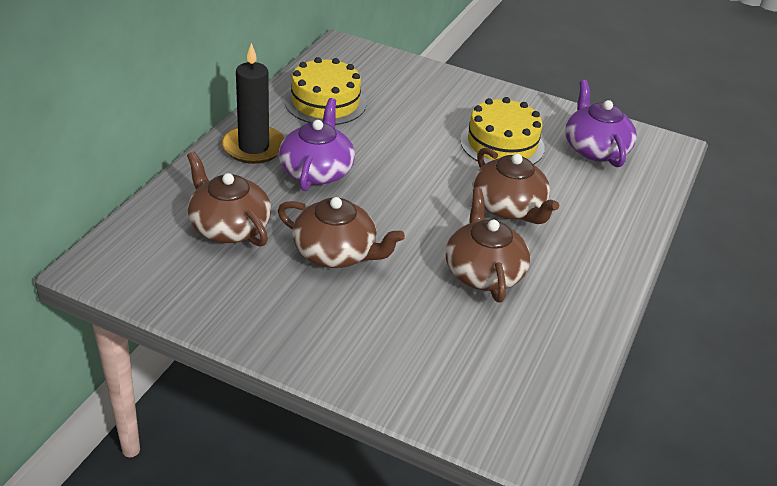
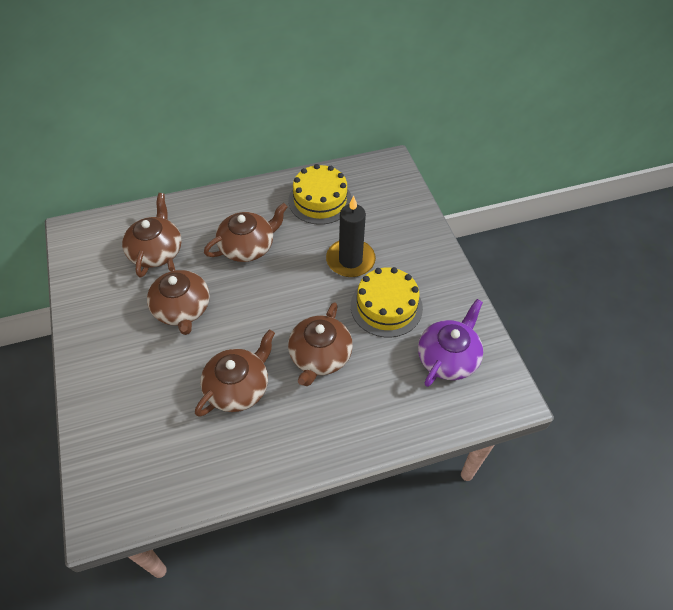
camera: 50 degrees right, 15 degrees up
black candle [222,43,284,164] -> black candle moved to [326,196,376,277]
purple teapot [279,98,355,191] -> brown teapot [204,203,288,262]

